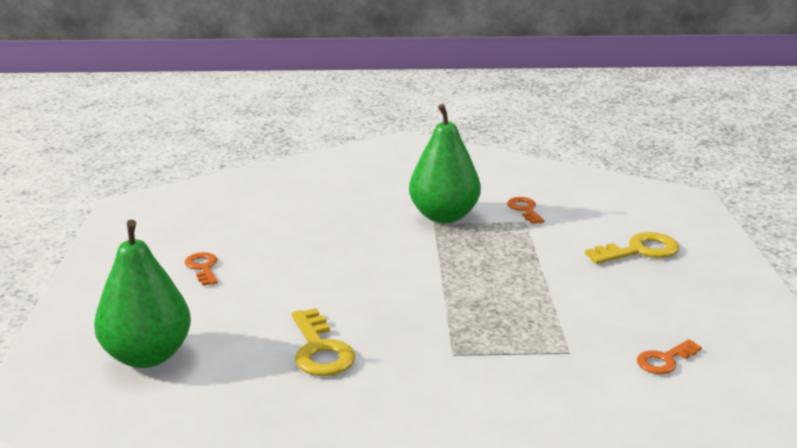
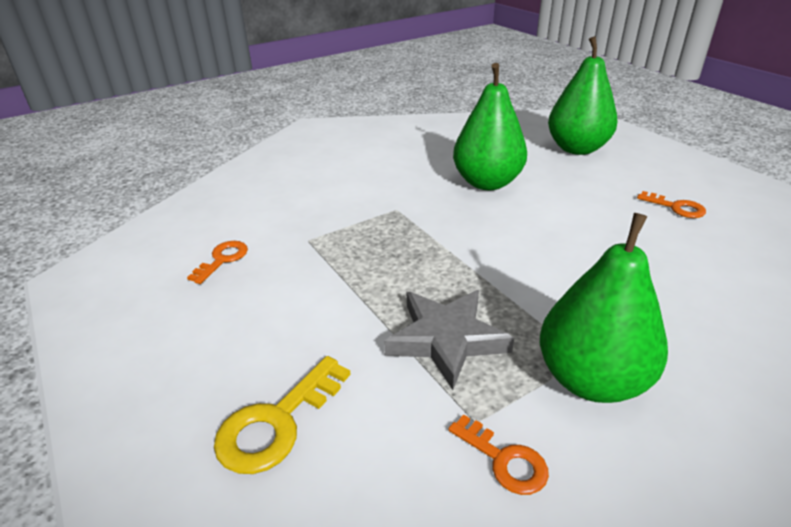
camera: 150 degrees right, 10 degrees up
yellow key [292,308,355,376] -> green pear [453,63,527,190]
none -> grey star [384,290,514,390]

